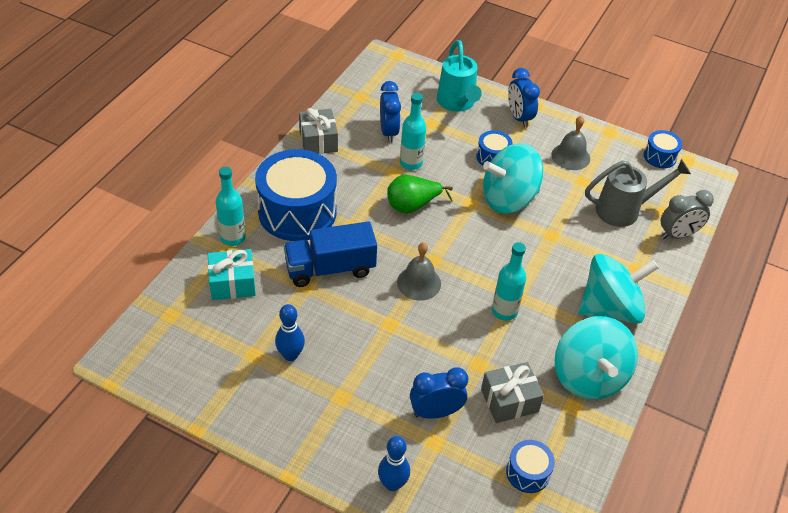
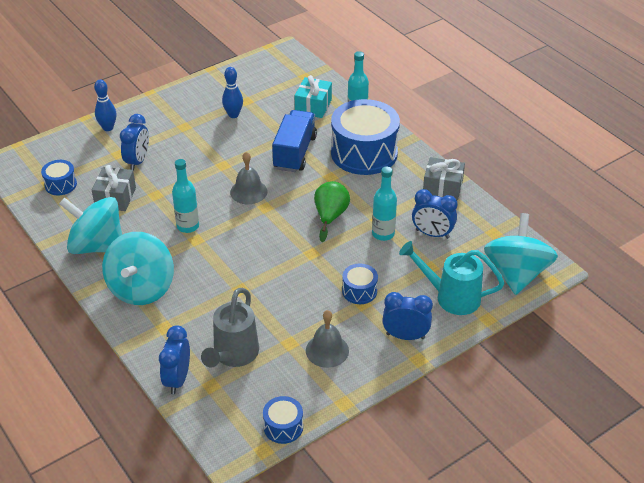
camera: 120 degrees right, 5 degrees down
turquoise spinning top [483,143,543,214] -> turquoise spinning top moved to [484,213,558,295]
grey clock [661,190,714,239] -> blue clock [159,325,190,394]

